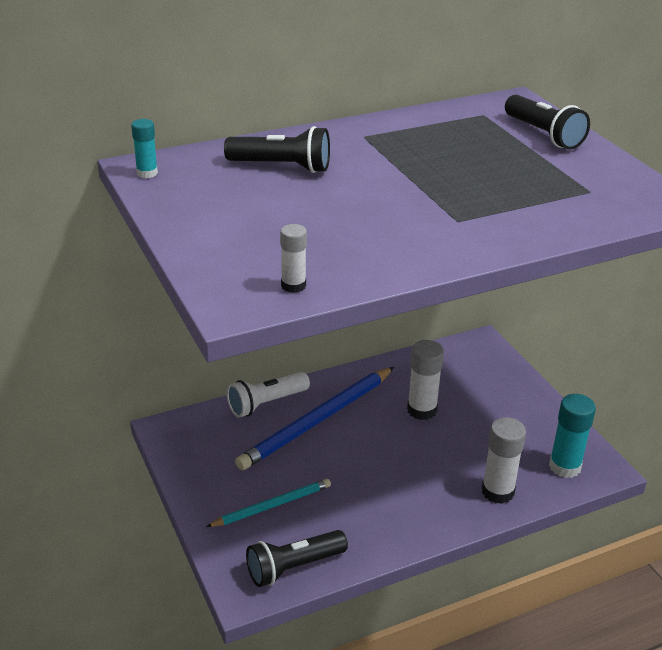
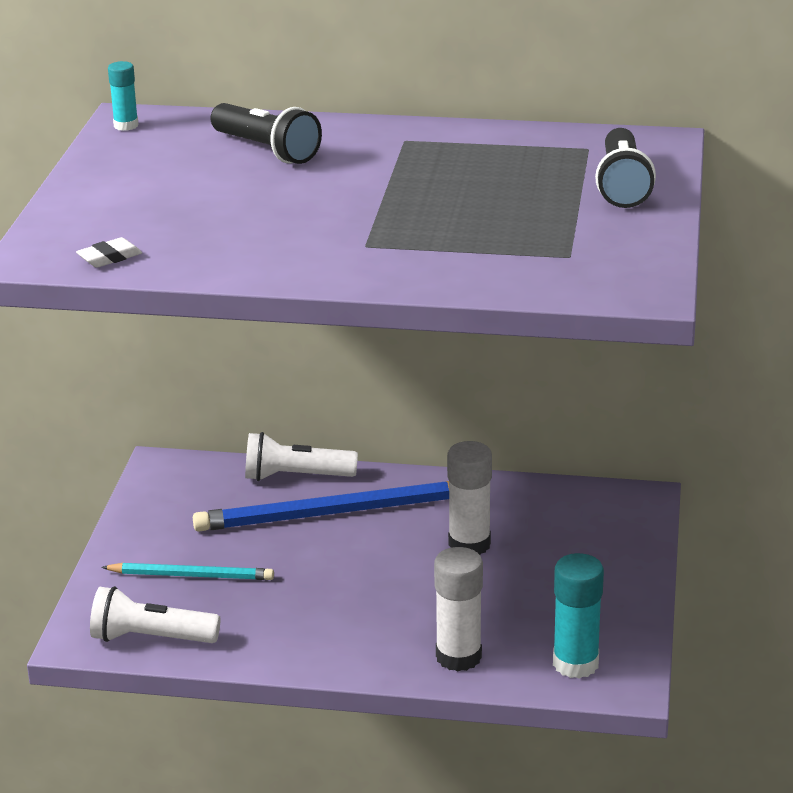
camera: 35 degrees right, 5 degrees down
black flashlight [246,530,348,587] -> white flashlight [90,586,221,643]
white glue stick [280,224,307,293] -> white eraser [76,237,142,268]

